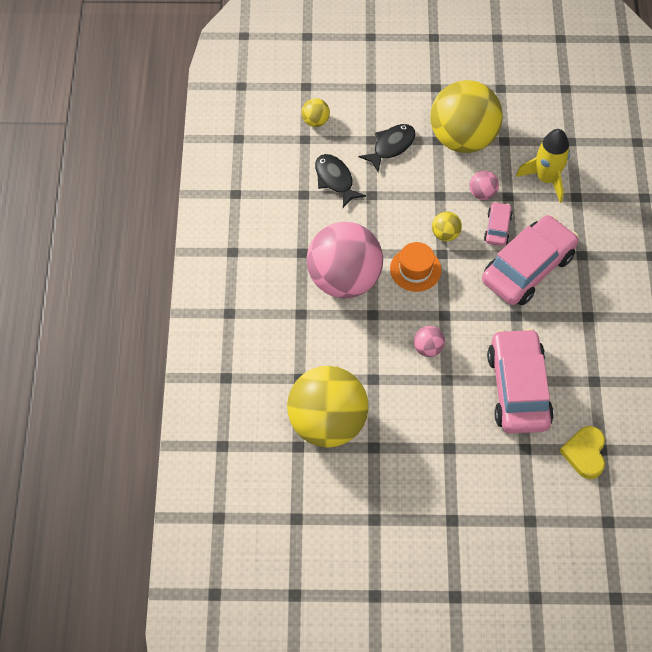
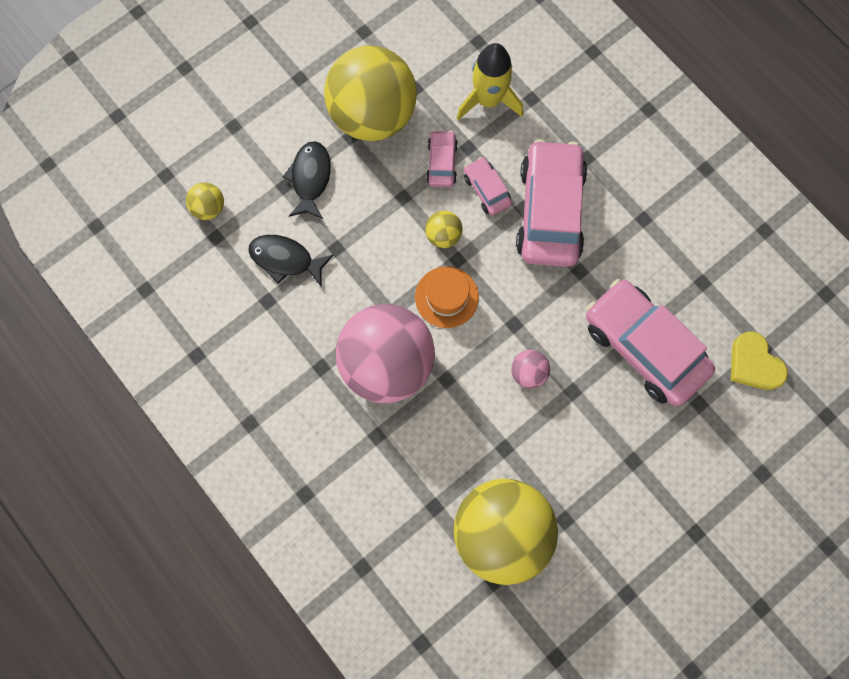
camera: 40 degrees left, 15 degrees up
pink ball [469,171,499,200] -> pink car [426,130,458,187]

